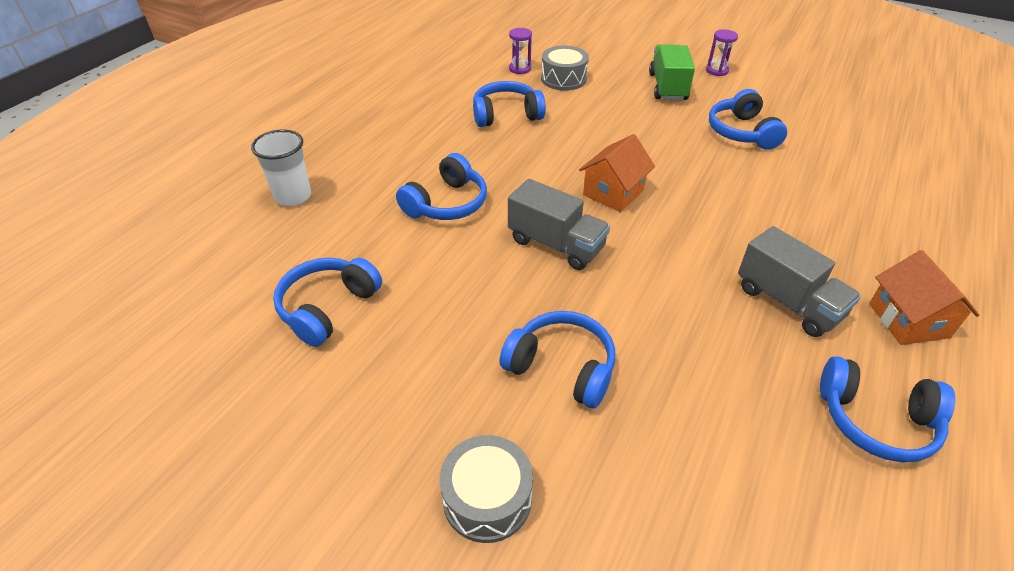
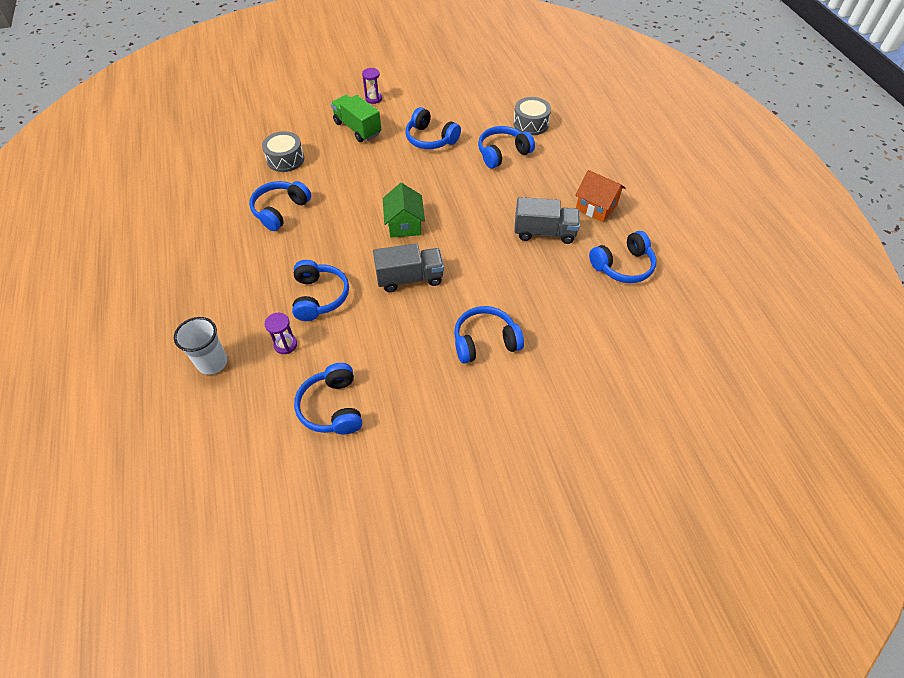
camera: 45 degrees left, 10 degrees up
grey drum [439,435,533,543] -> grey drum moved to [513,97,551,135]
purple hourglass [509,28,532,74] -> purple hourglass moved to [265,313,297,354]
orange house [579,134,655,212] -> green house [383,183,425,238]
none -> blue headphones [478,126,535,169]

